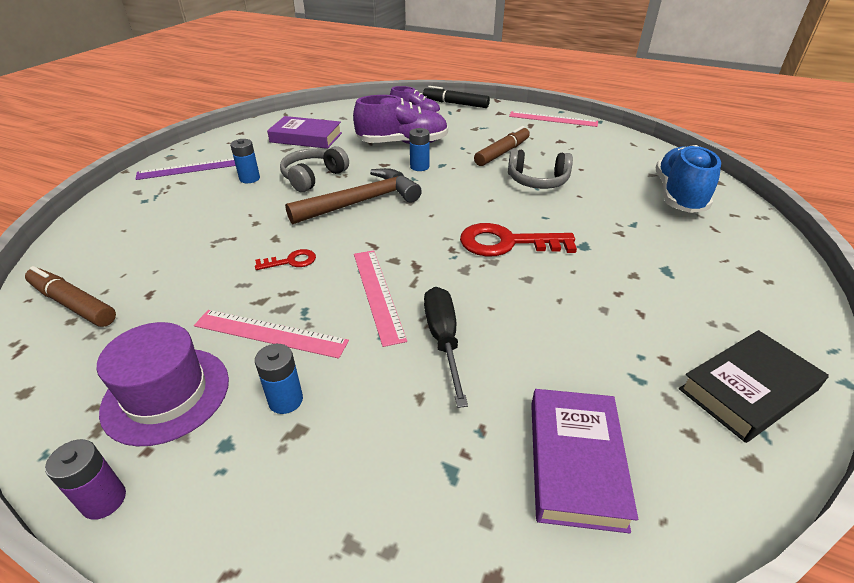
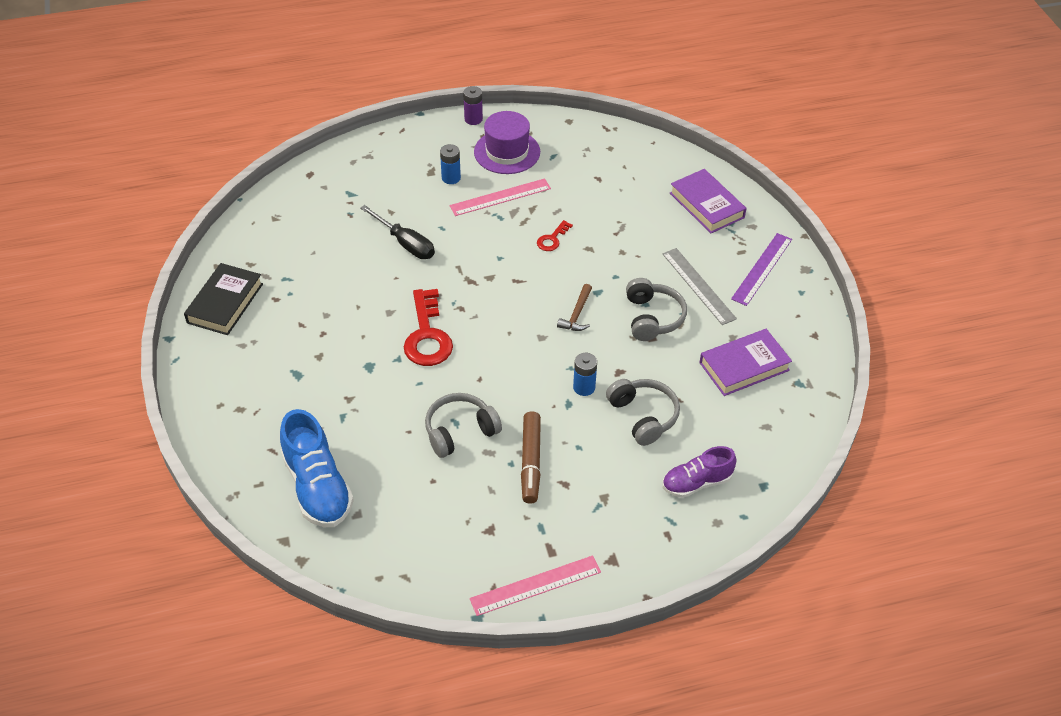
camera: 140 degrees right, 10 degrees up
brown marker [25,266,116,327] -> none
blue battery [230,139,260,183] -> grey ruler [662,248,737,325]
brown hammer [285,168,422,225] -> brown hammer [557,284,592,331], size x0.49
purple shoe [353,95,448,144] -> grey headphones [606,379,680,446]
pink ruler [354,250,407,347] -> none
black marker [423,86,490,108] -> none
red key [460,223,577,256] -> red key turned 120 degrees clockwise [404,289,453,366]
purple book [531,389,638,533] -> purple book moved to [670,169,747,233]

